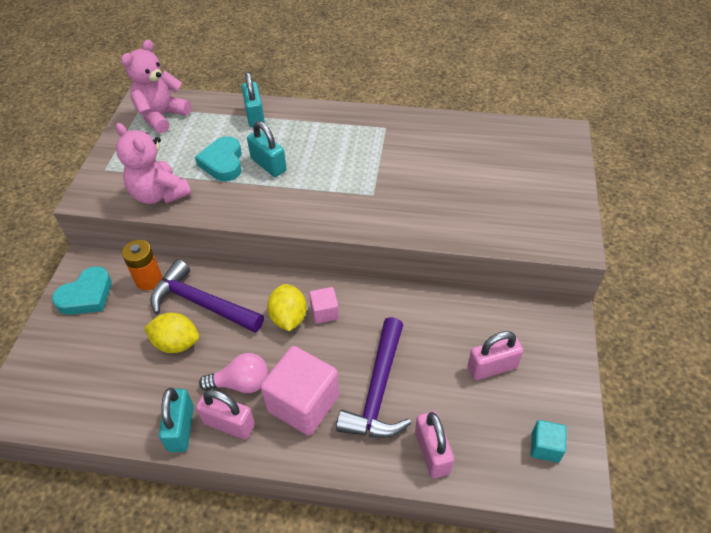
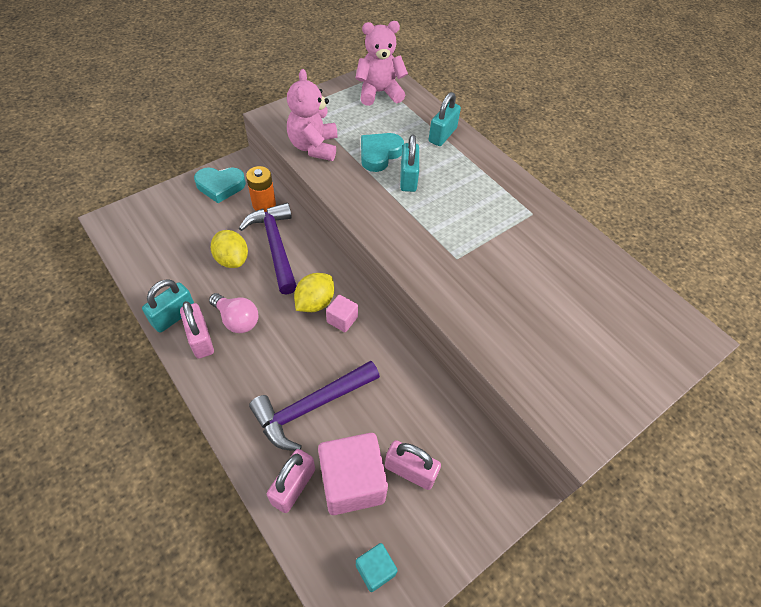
camera: 40 degrees right, 5 degrees up
pink cube [260,346,339,436] -> pink cube moved to [318,433,388,515]

